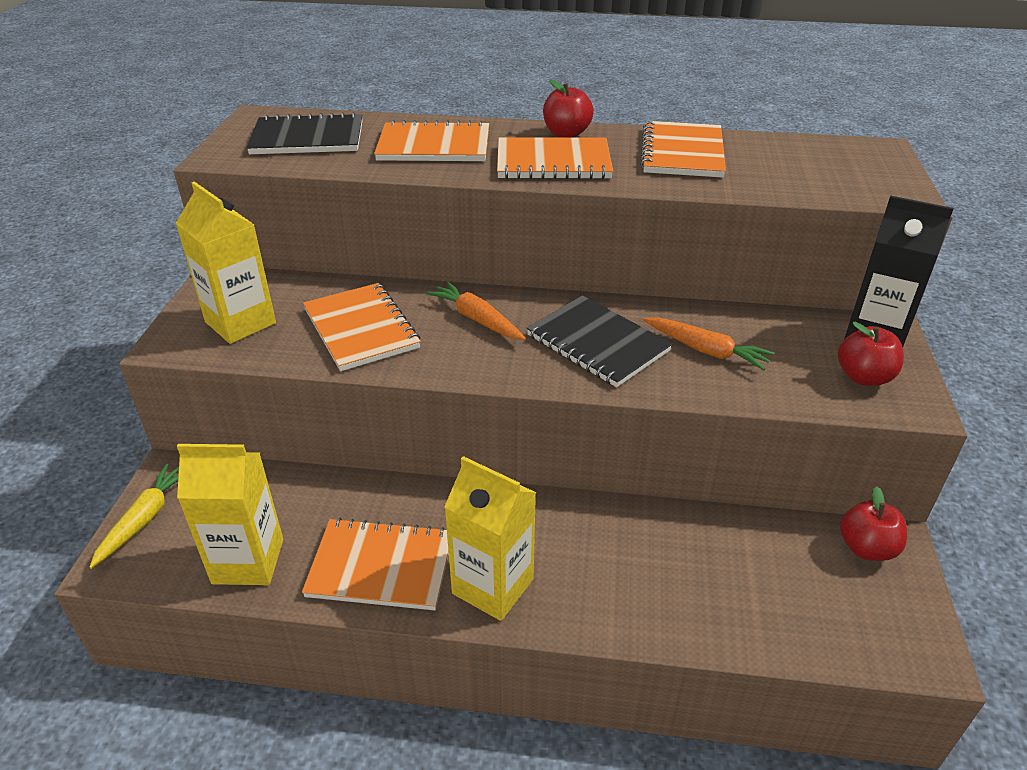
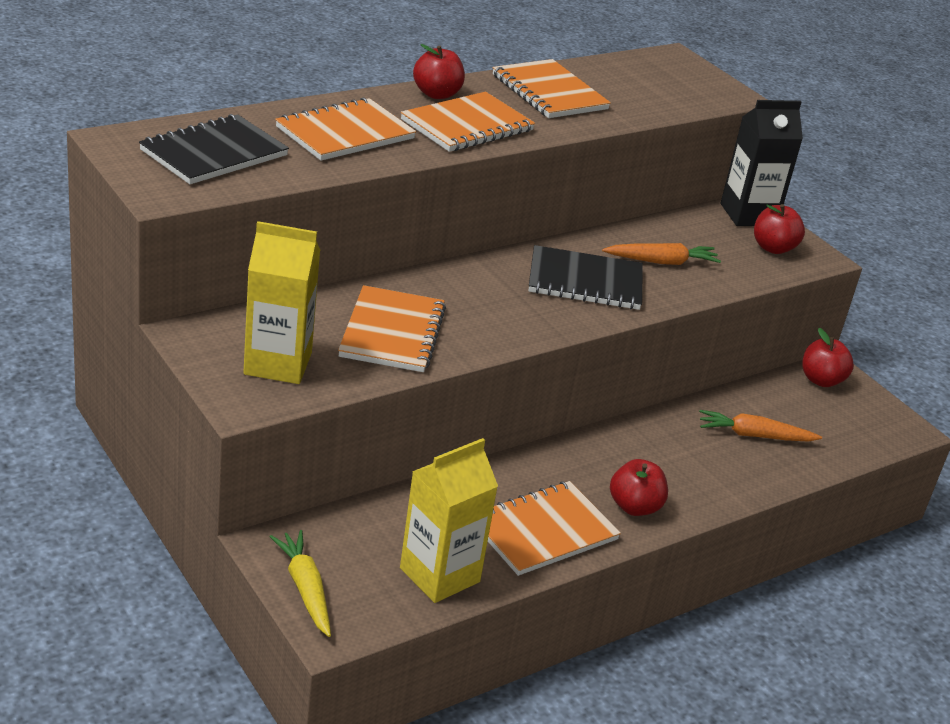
camera: 45 degrees left, 5 degrees down
orange notebook [303,283,421,371] -> orange notebook turned 75 degrees clockwise [338,285,446,372]
orange carrot [426,281,526,340] -> orange carrot moved to [699,410,822,442]
yellow carton [444,456,536,621] -> red apple [610,459,668,516]

